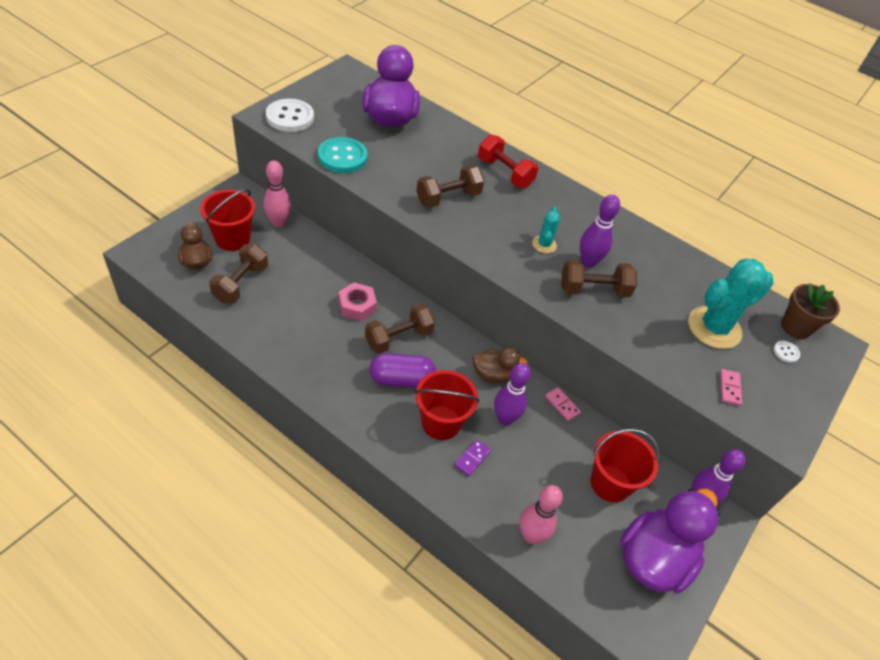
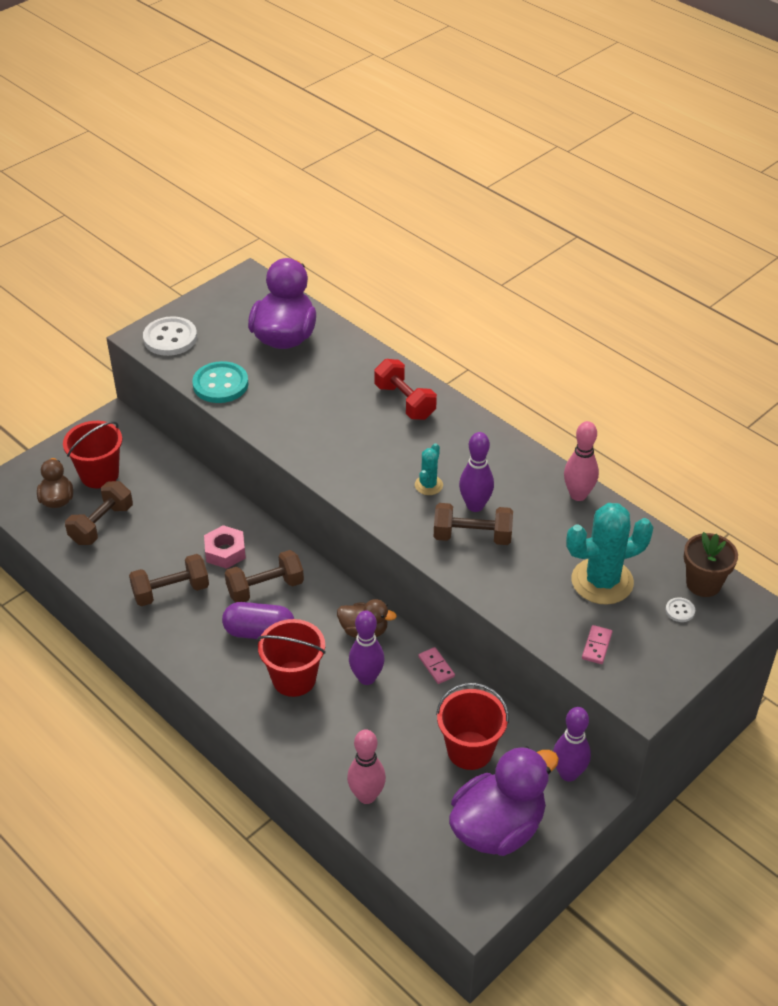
camera: 15 degrees right, 5 degrees down
pink bowling pin [263,161,291,227] -> pink bowling pin moved to [564,421,599,501]
brown dumbbell [416,165,485,208] -> brown dumbbell moved to [129,554,209,606]
purple domino [454,440,491,476] -> none

